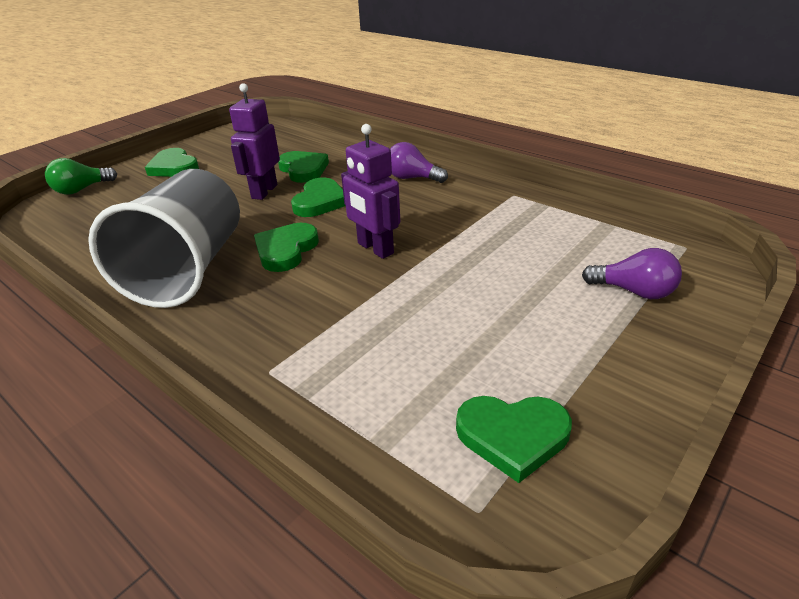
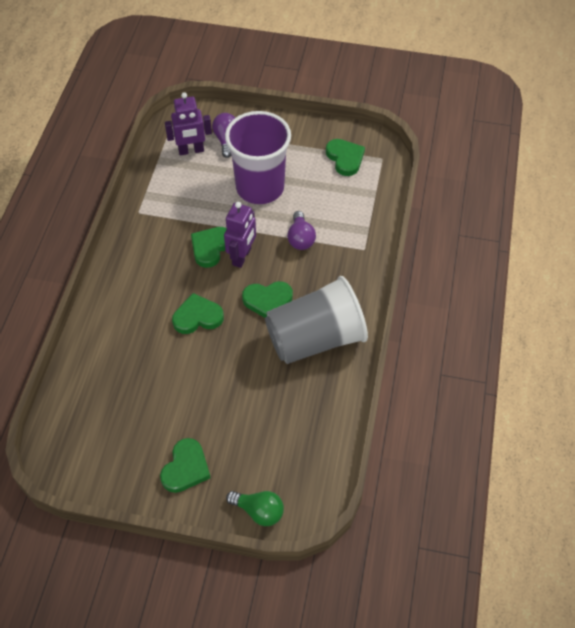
camera: 120 degrees left, 20 degrees up
purple robot [229,83,280,200] -> purple robot moved to [165,92,212,155]
green heart [278,151,329,183] -> green heart moved to [191,227,227,268]
purple light bulb [390,142,448,183] -> purple light bulb moved to [287,211,316,250]
none -> purple cup [225,111,291,204]

